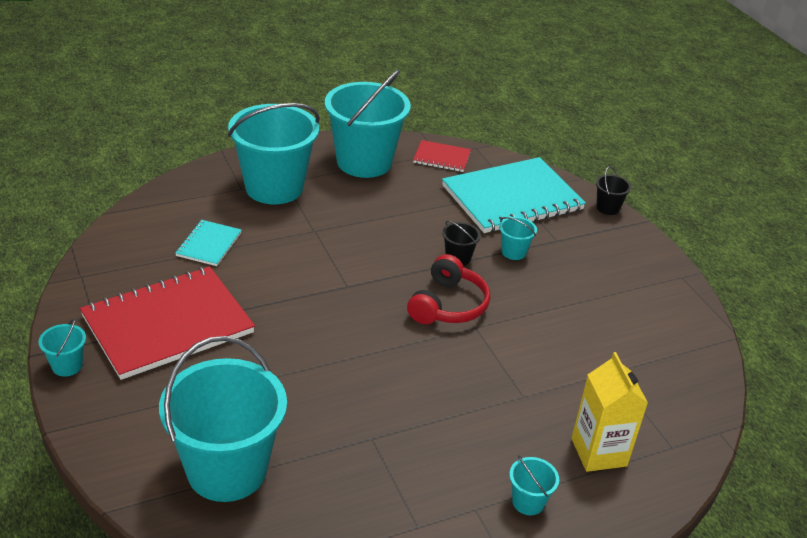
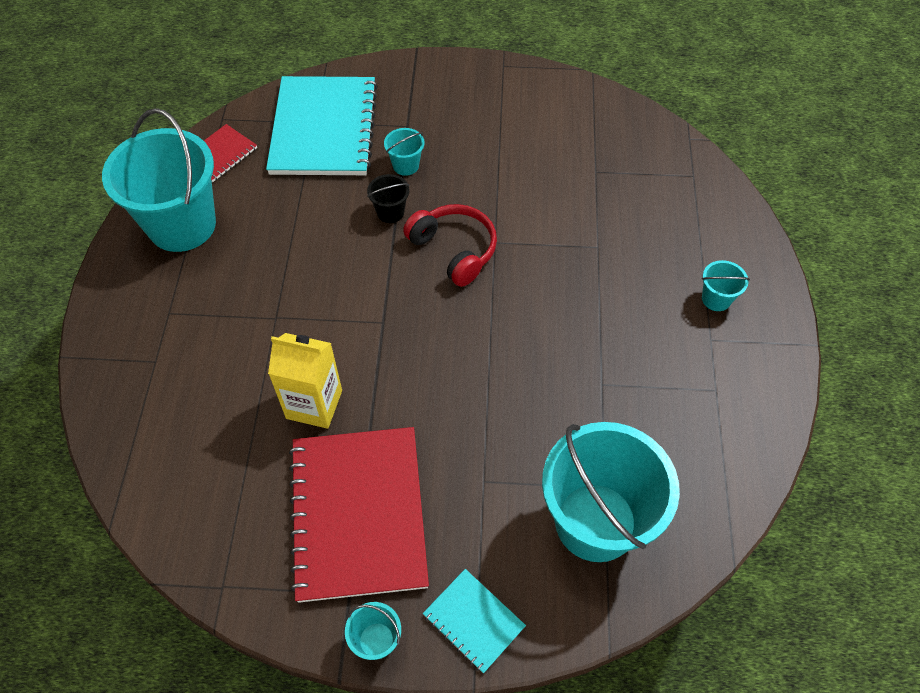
camera: 60 degrees left, 20 degrees up
turquoise notebook [175,220,242,266] -> turquoise notebook moved to [423,569,526,673]
turquoise bucket [228,103,320,204] -> none
yellow carton [571,352,648,472] -> yellow carton moved to [268,333,342,429]
black bucket [596,166,631,215] -> none

